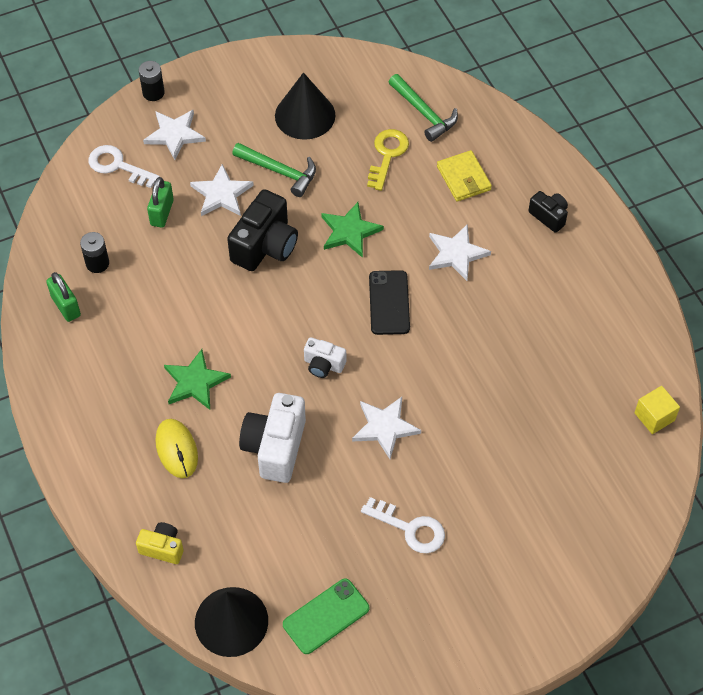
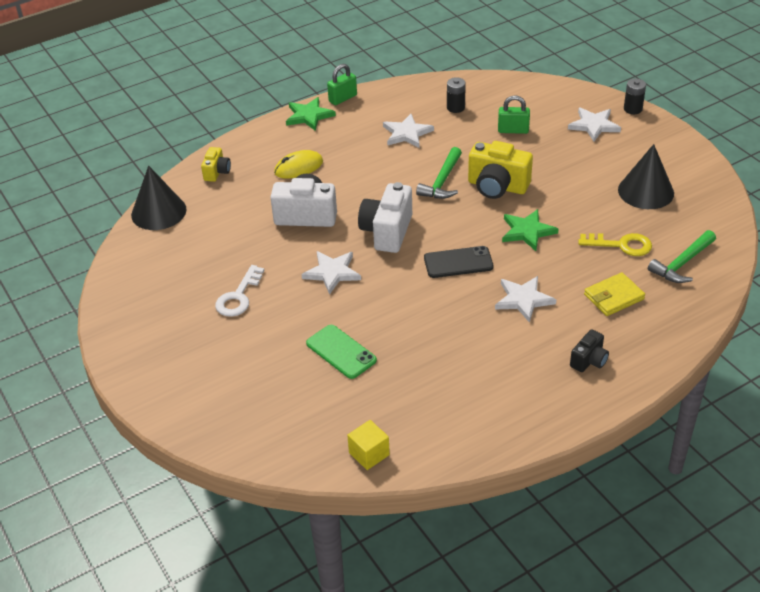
camera: 85 degrees right, 15 degrees down
green padlock [46,272,81,322] -> green padlock moved to [327,64,357,105]
white key [89,145,160,188] -> none
green star [164,349,231,410] -> green star moved to [286,97,336,131]
white star [190,164,254,216] -> white star moved to [383,114,434,148]
black camera [227,189,298,271] -> yellow camera [468,141,533,199]
green hammer [232,143,316,197] -> green hammer moved to [416,147,462,199]
green phone [283,579,369,654] -> green phone moved to [306,325,377,379]
white camera [304,337,346,378] -> white camera [358,182,412,253], size x1.83

